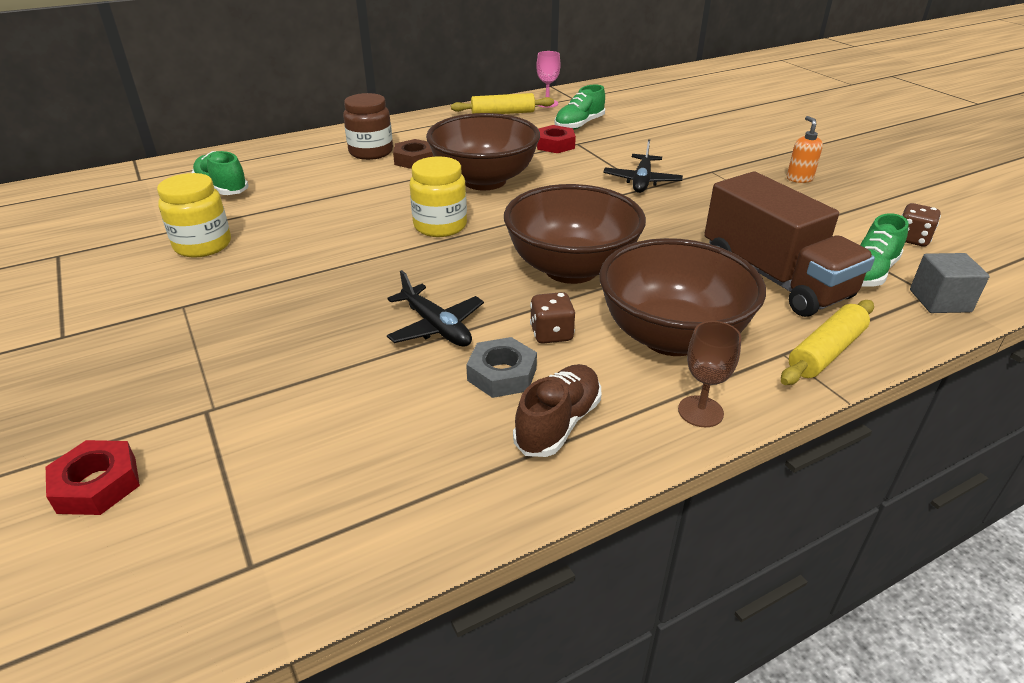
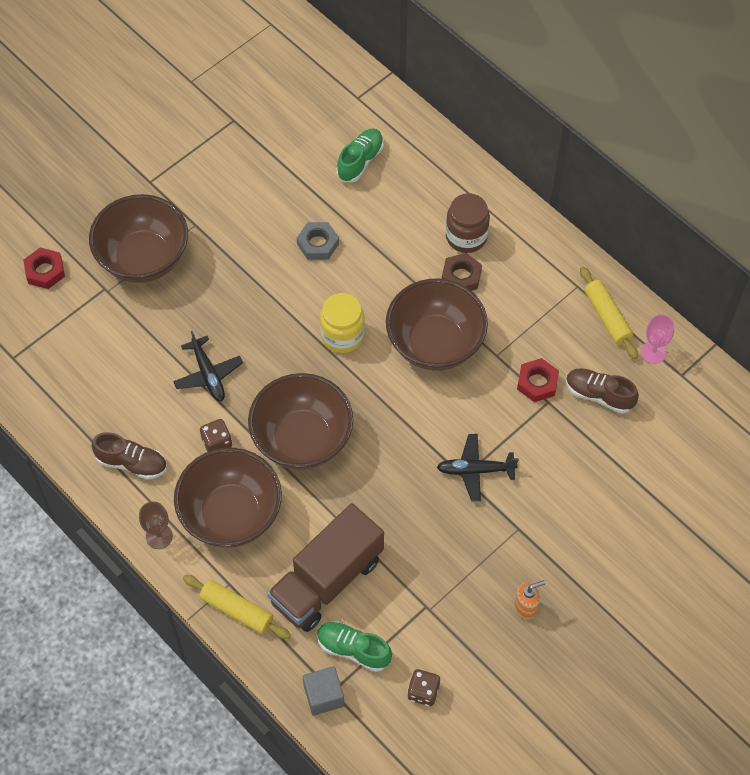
camera: 75 degrees right, 25 degrees up
yellow jar [157,173,231,258] -> none
black plane [387,270,484,347] -> black plane turned 60 degrees counterclockwise [173,331,243,402]
grey nut [466,337,537,398] -> grey nut moved to [297,222,339,260]
green shoe [555,85,605,130] -> brown shoe [566,368,639,413]
none -> brown bowl [89,194,188,283]

